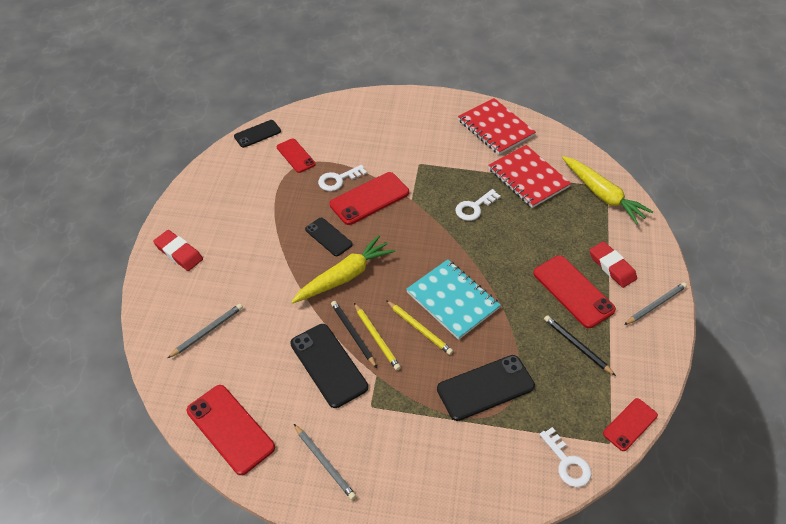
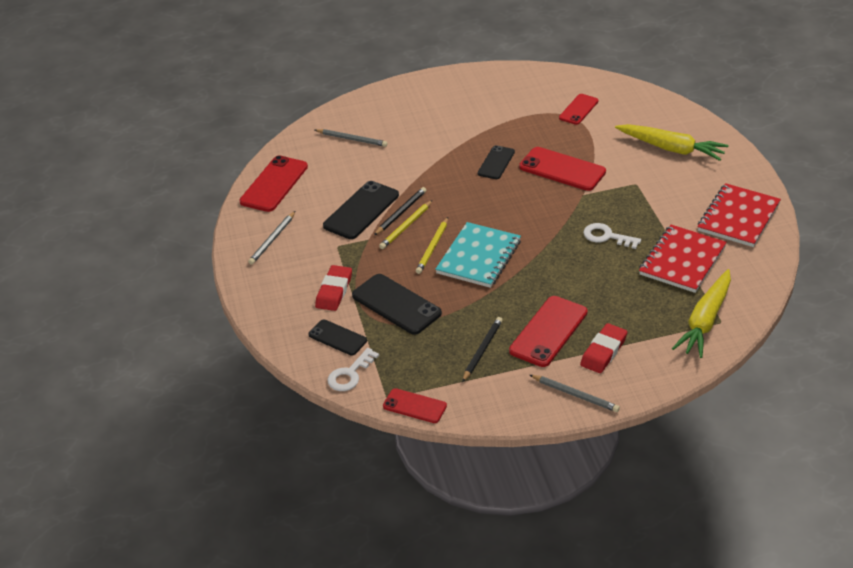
camera: 70 degrees right, 10 degrees down
red eraser [153,230,203,271] -> red eraser moved to [315,265,352,311]
black phone [234,120,281,148] -> black phone moved to [308,319,367,355]
yellow carrot [291,235,395,303] -> yellow carrot moved to [615,124,728,161]
white key [318,165,367,191] -> none

